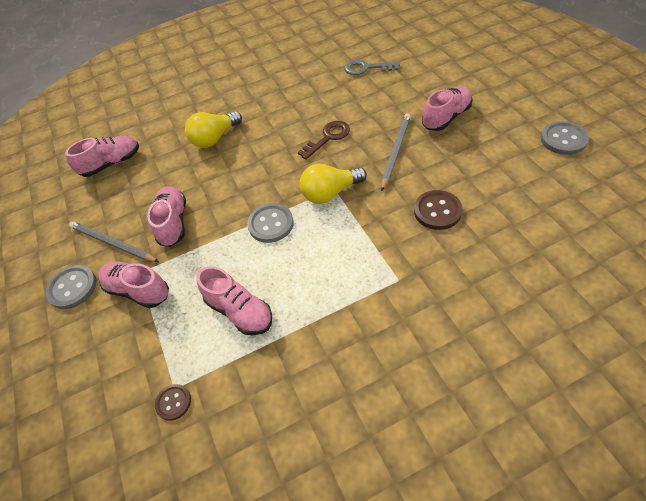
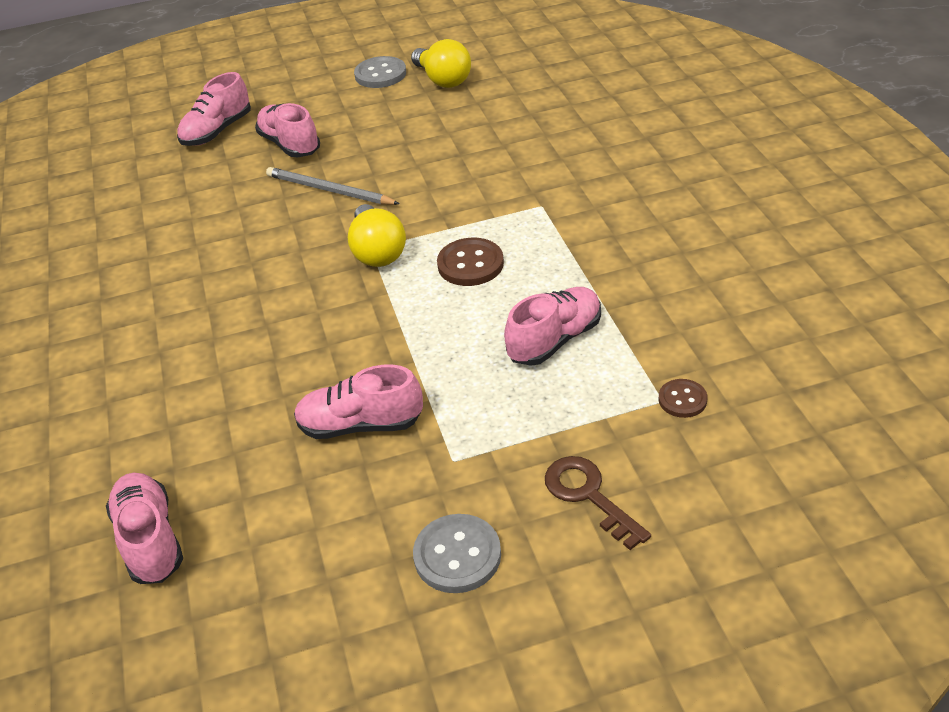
camera: 85 degrees left, 10 degrees down
grey pencil [69,222,159,262] -> none
pink shoe [98,261,169,308] -> pink shoe moved to [177,72,251,146]
yellow light bulb [185,111,242,148] -> yellow light bulb moved to [411,39,471,88]
grey button [247,203,294,243] -> none
brown key [298,121,350,160] -> brown key moved to [545,456,651,550]
grey key [344,59,400,75] -> none
brown button [414,190,462,230] -> brown button moved to [437,238,504,286]

